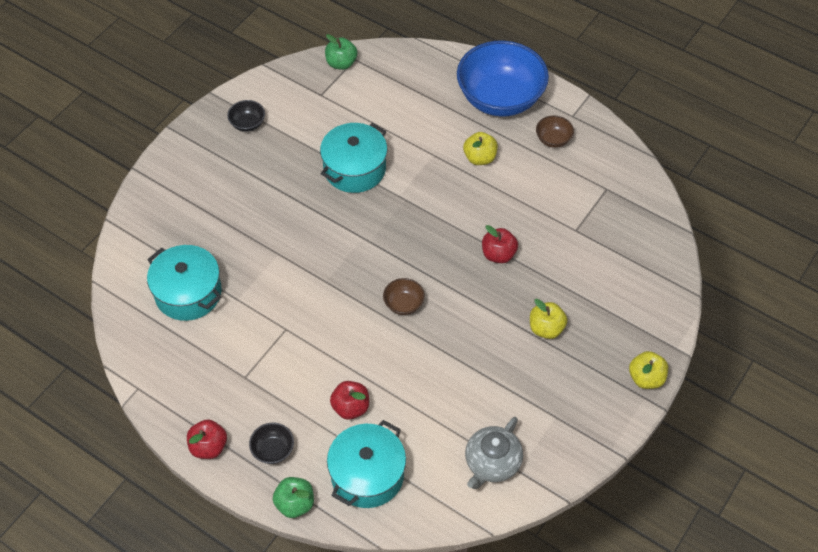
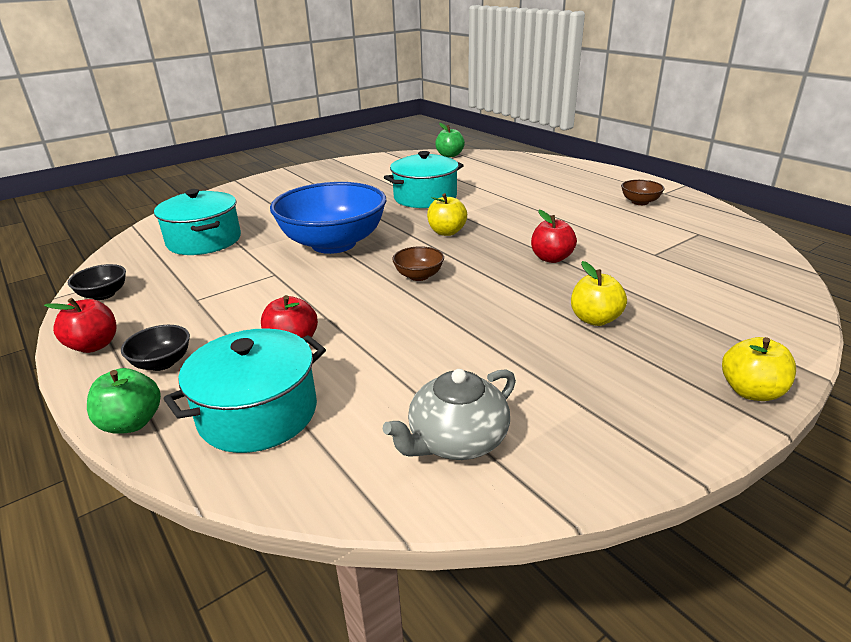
camera: 20 degrees right, 25 degrees down
black bowl [227,100,265,132] -> black bowl moved to [68,264,126,300]
blue bowl [457,41,549,116] -> blue bowl moved to [270,182,386,254]
yellow apple [463,132,498,165] -> yellow apple moved to [427,193,467,236]

